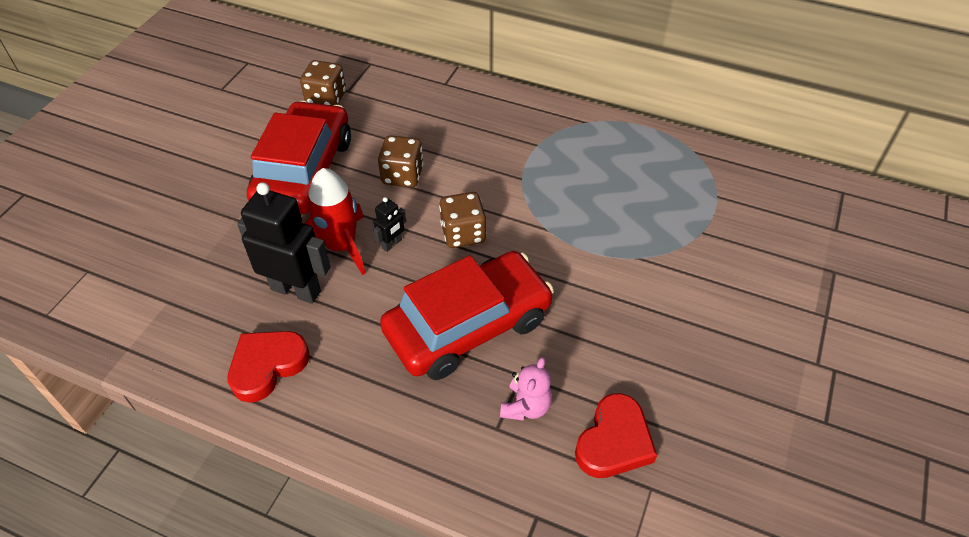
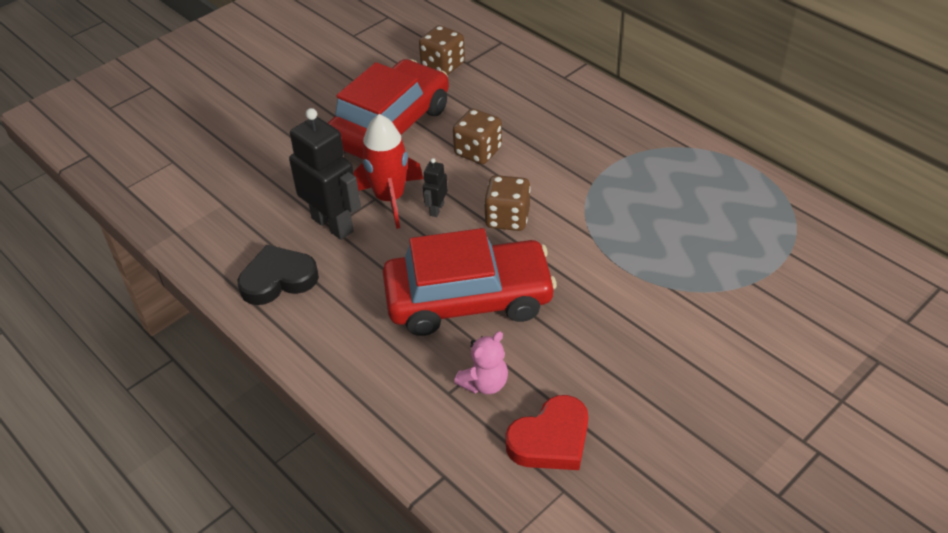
camera: 25 degrees right, 5 degrees down
red heart [228,331,310,403] -> black heart [238,245,319,305]
black robot [373,197,406,252] -> black robot turned 135 degrees clockwise [423,158,448,217]

